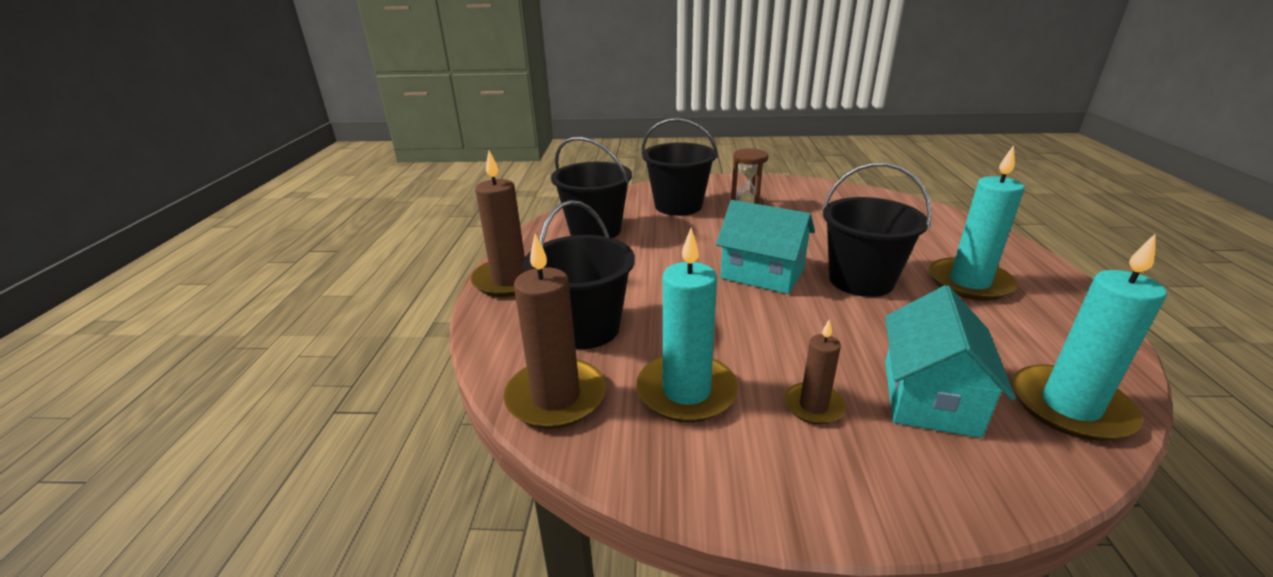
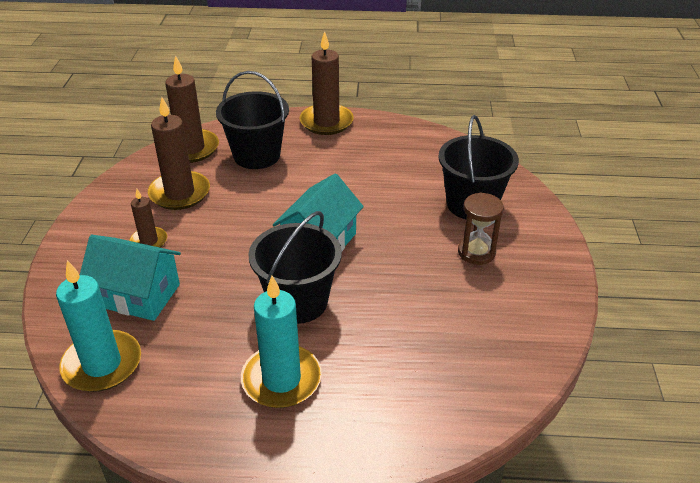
camera: 90 degrees right, 10 degrees up
black bucket [551,137,632,238] -> none
turquoise candle [636,228,738,423] -> brown candle [148,97,210,210]

